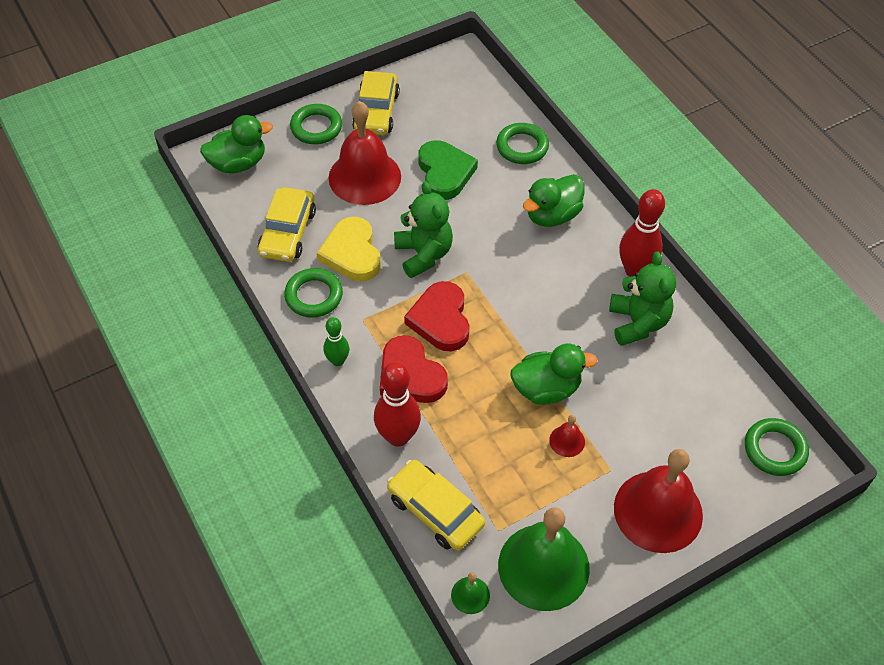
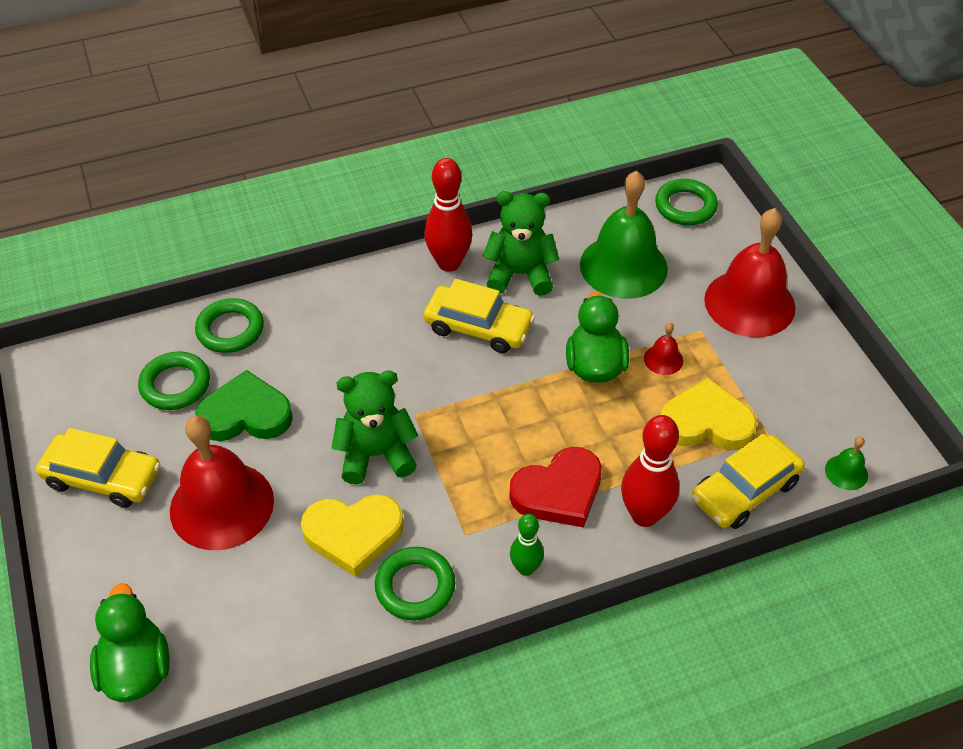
camera: 80 degrees left, 5 degrees down
yellow car [258,187,316,262] -> yellow car moved to [424,279,535,353]
green ring [290,104,342,144] -> green ring moved to [138,352,210,410]
red heart [404,281,470,351] -> none
green bell [498,507,590,611] -> green bell moved to [580,170,668,299]
green duck [523,174,584,227] -> none
none -> yellow heart [661,378,757,450]

